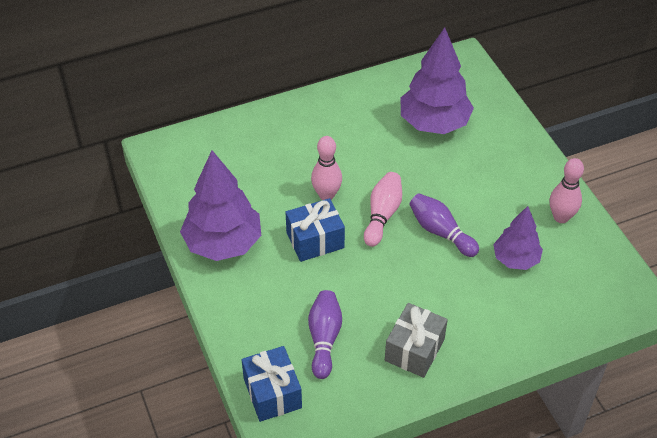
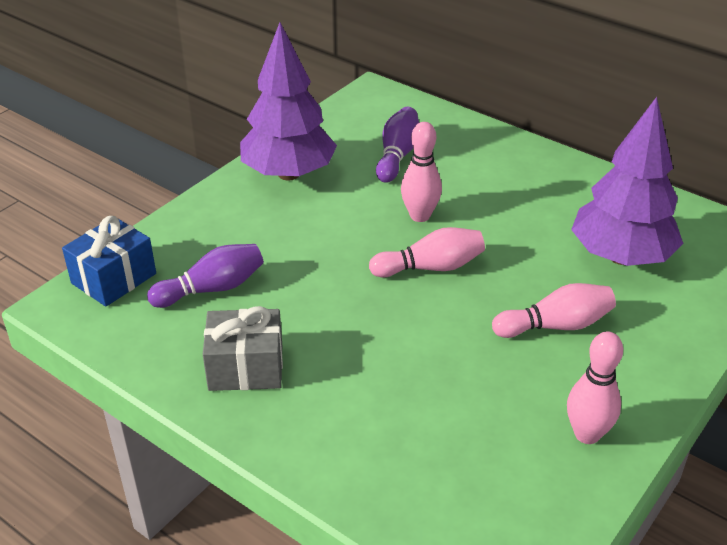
camera: 60 degrees right, 10 degrees down
blue gift [286,198,345,262] -> none
purple bowling pin [409,193,479,257] -> purple bowling pin moved to [376,107,419,183]
purple tree [493,206,543,270] -> none
none -> pink bowling pin [492,283,616,338]

